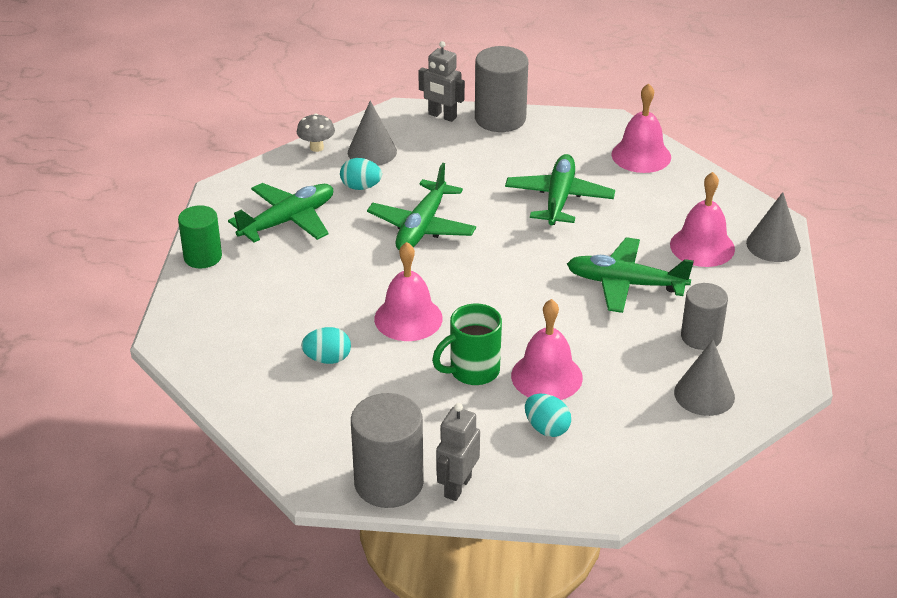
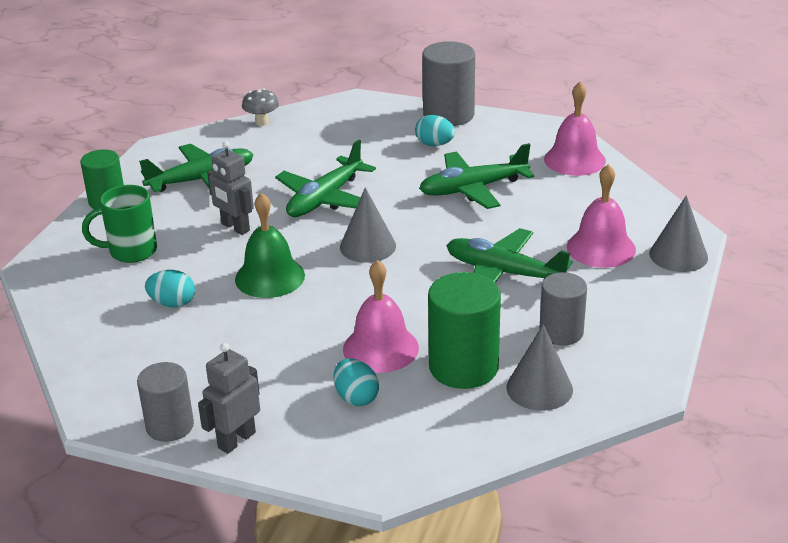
camera: 15 degrees right, 5 degrees down
turquoise egg [340,158,382,190] -> turquoise egg moved to [415,115,455,146]
grey cone [348,101,397,166] -> grey cone moved to [340,187,396,263]
grey cylinder [351,393,424,508] -> grey cylinder [137,362,194,442], size x0.65
pink bell [374,242,443,341] -> green bell [235,193,305,298]
grey robot [418,41,465,122] -> grey robot moved to [207,141,254,235]
green mug [432,304,502,385] -> green mug moved to [82,185,157,263]
green plane [505,154,615,225] -> green plane turned 135 degrees counterclockwise [419,143,534,209]
none -> green cylinder [428,272,501,389]

